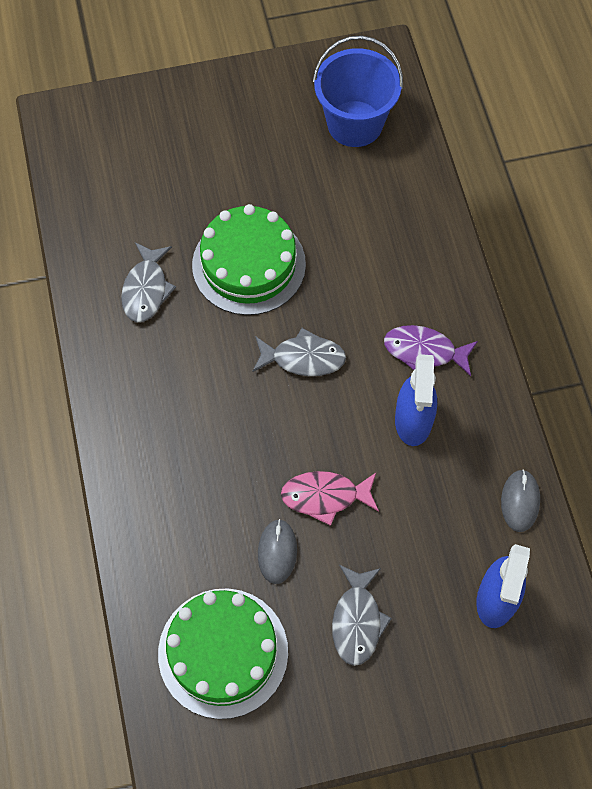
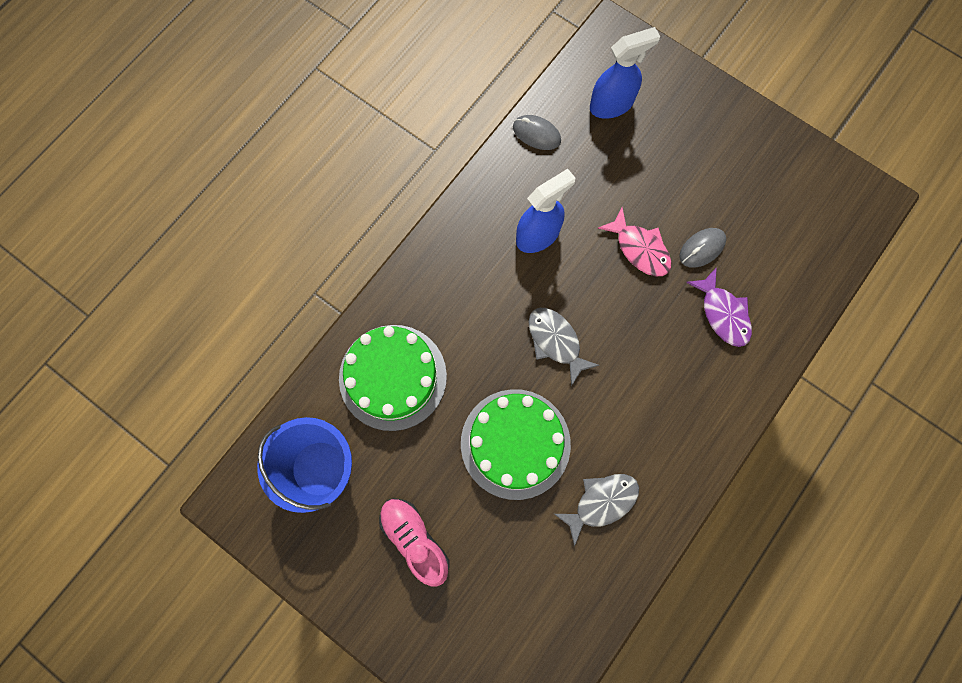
camera: 130 degrees left, 10 degrees up
green cake [158,588,288,719] -> green cake moved to [339,325,447,431]
grey fish [332,565,392,666] -> none
purple fish [384,325,478,376] -> purple fish moved to [686,267,752,347]
grey mouse [501,470,540,532] -> grey mouse turned 60 degrees clockwise [513,115,561,150]
none -> pink shoe [379,498,450,586]

